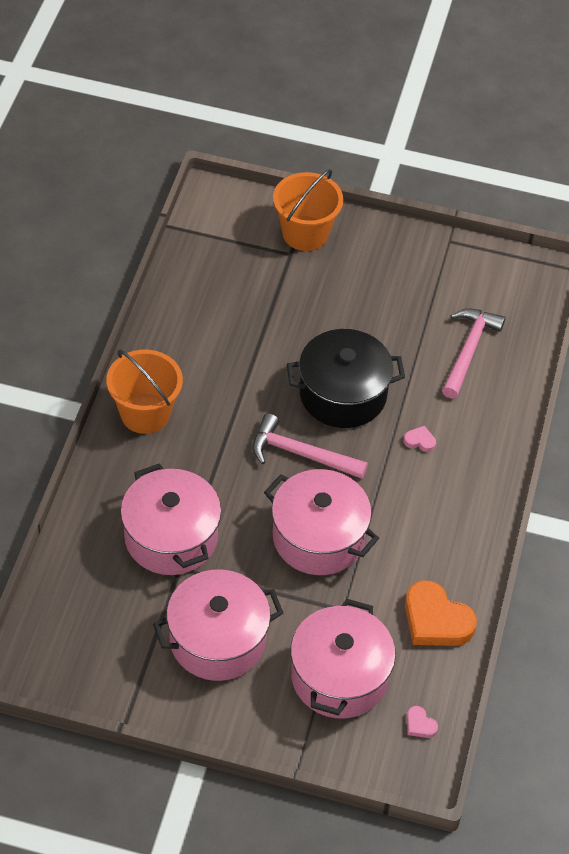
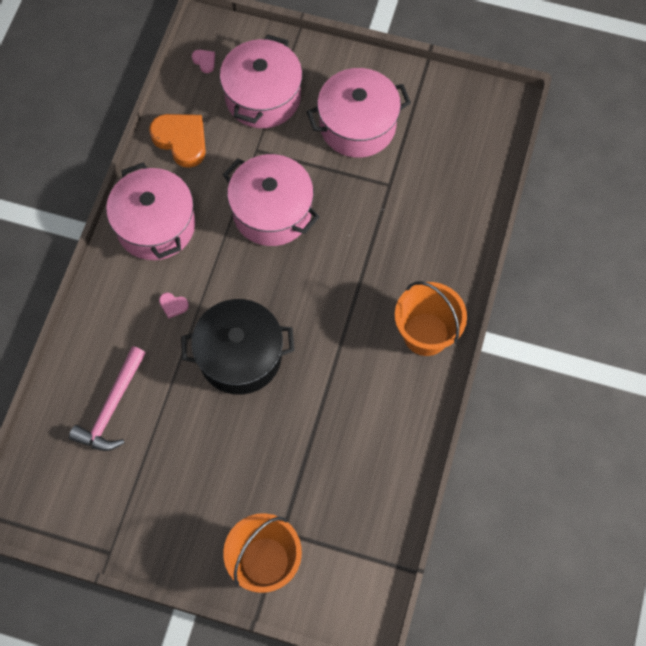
camera: 175 degrees left, 15 degrees up
pink pot [120,463,221,575] -> pink pot moved to [106,163,195,260]
pink hammer [252,413,368,479] -> none

